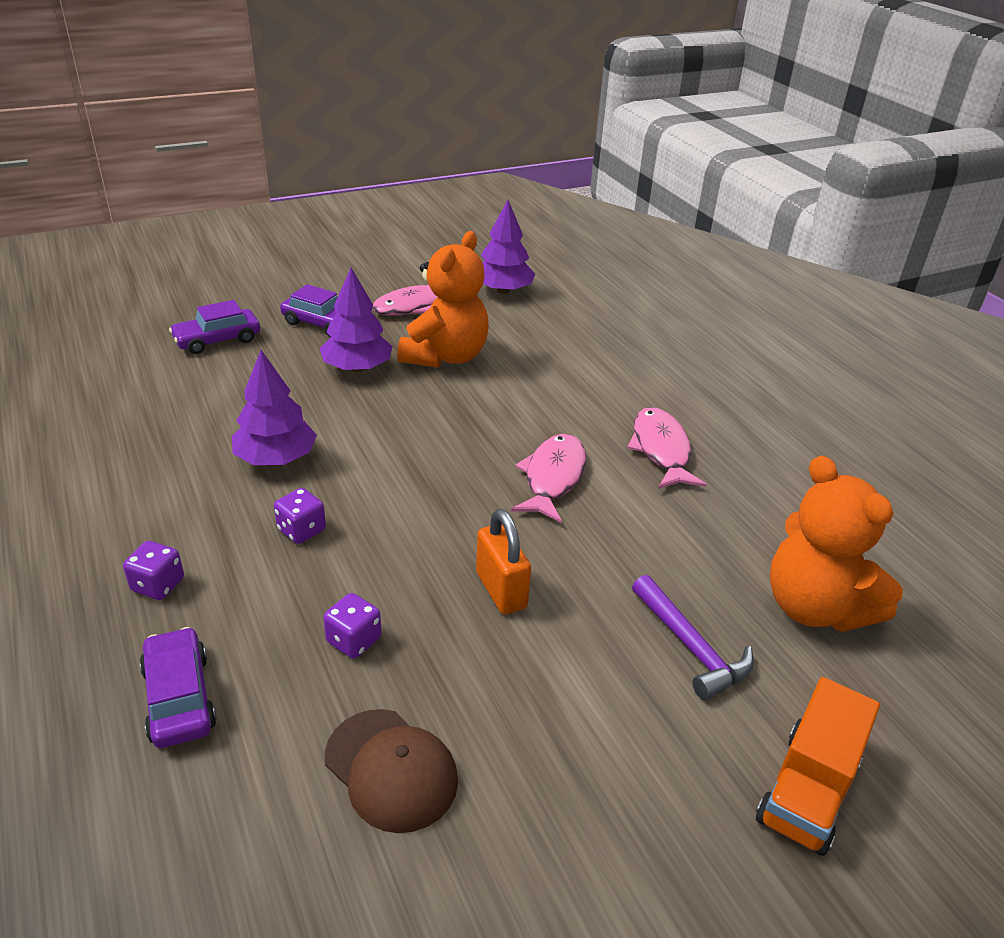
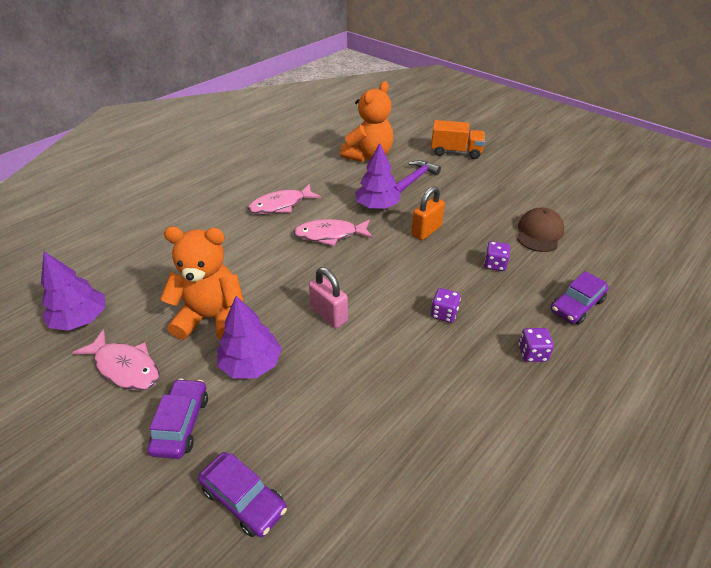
camera: 110 degrees left, 5 degrees up
purple tree [232,350,317,465] -> purple tree moved to [355,143,401,209]
none -> pink padlock [309,267,348,328]

